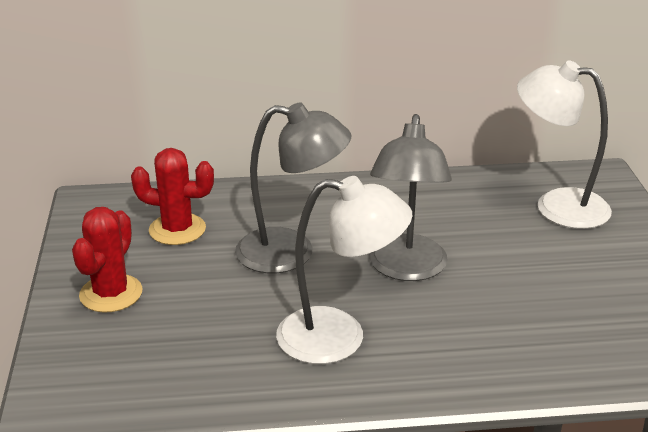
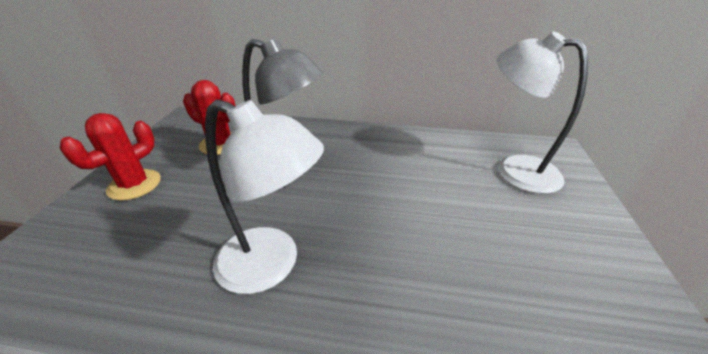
camera: 15 degrees right, 5 degrees up
grey lamp [369,114,452,281] -> none

